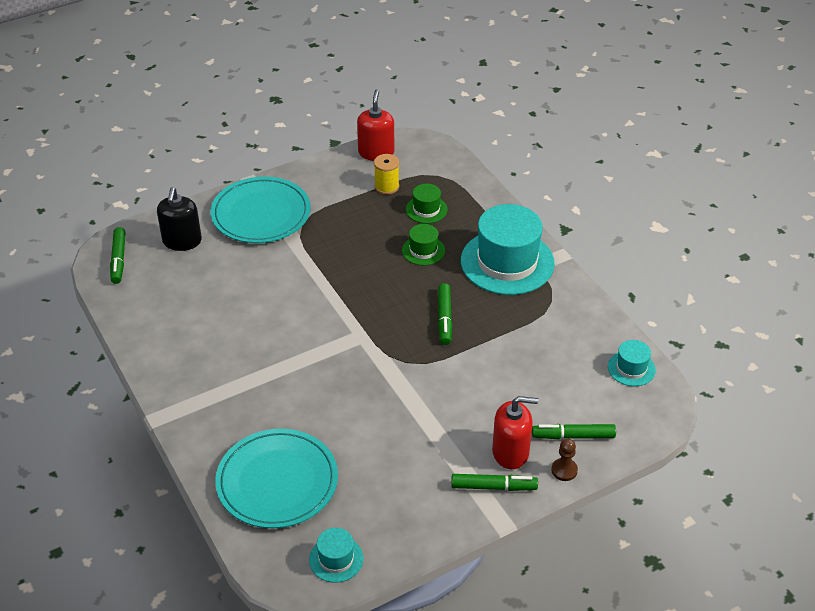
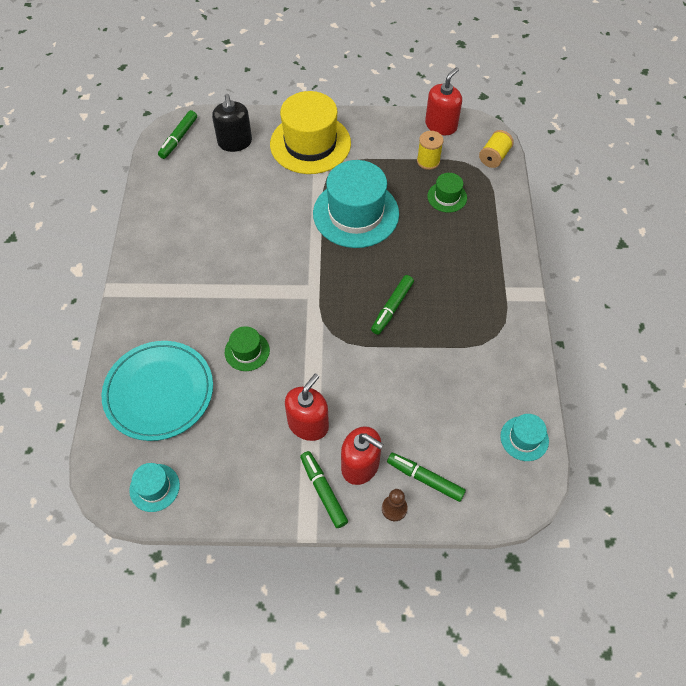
camera: 30 degrees right, 15 degrees up
black soap dispenser [157,187,202,251] -> black soap dispenser turned 45 degrees counterclockwise [212,94,252,152]
turquoise plate [211,176,311,243] -> yellow hat [270,91,351,174]
green hat [402,224,445,265] -> green hat moved to [225,326,270,371]
green marker [451,474,538,491] -> green marker turned 150 degrees counterclockwise [300,451,348,528]
turquoise hat [461,204,555,295] -> turquoise hat moved to [313,160,399,248]
none -> red soap dispenser [285,373,329,441]
none -> yellow spool [479,130,514,168]

